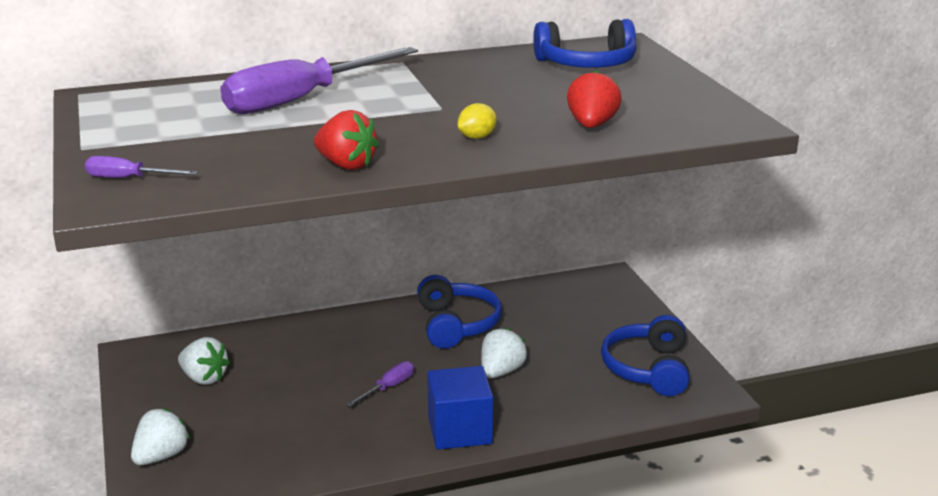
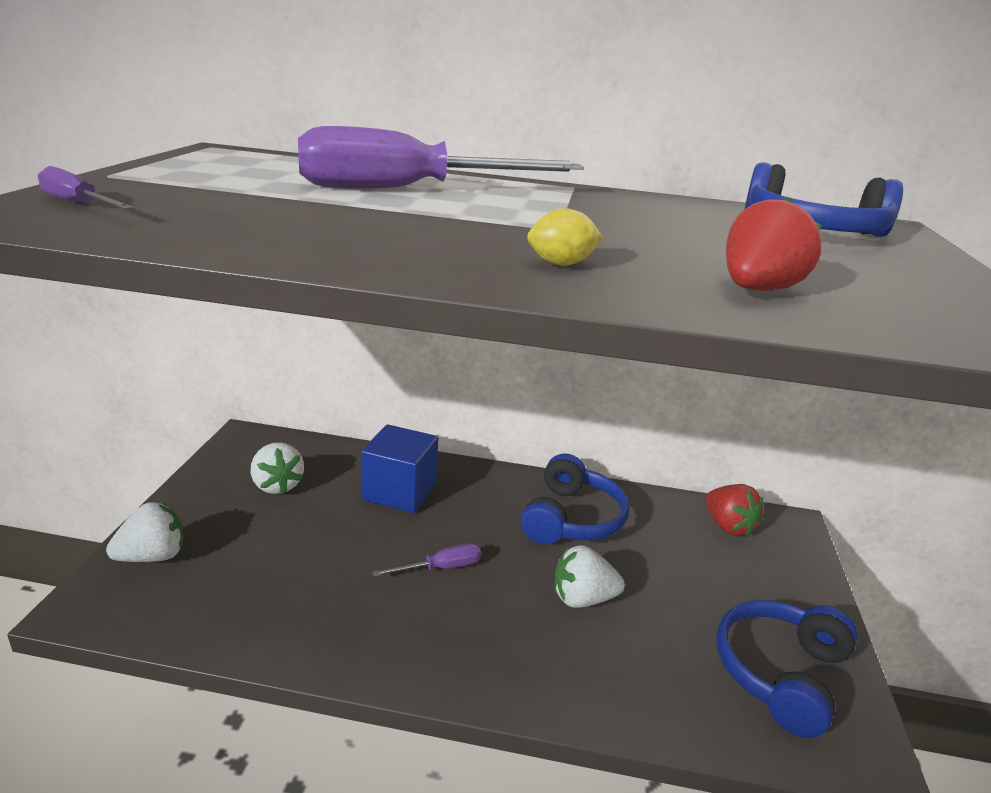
camera: 25 degrees right, 0 degrees up
red strawberry [314,110,379,170] -> red strawberry moved to [705,484,764,536]
blue cube [427,366,493,450] -> blue cube moved to [361,424,438,513]
white strawberry [481,328,527,378] -> white strawberry turned 150 degrees counterclockwise [554,545,625,608]

